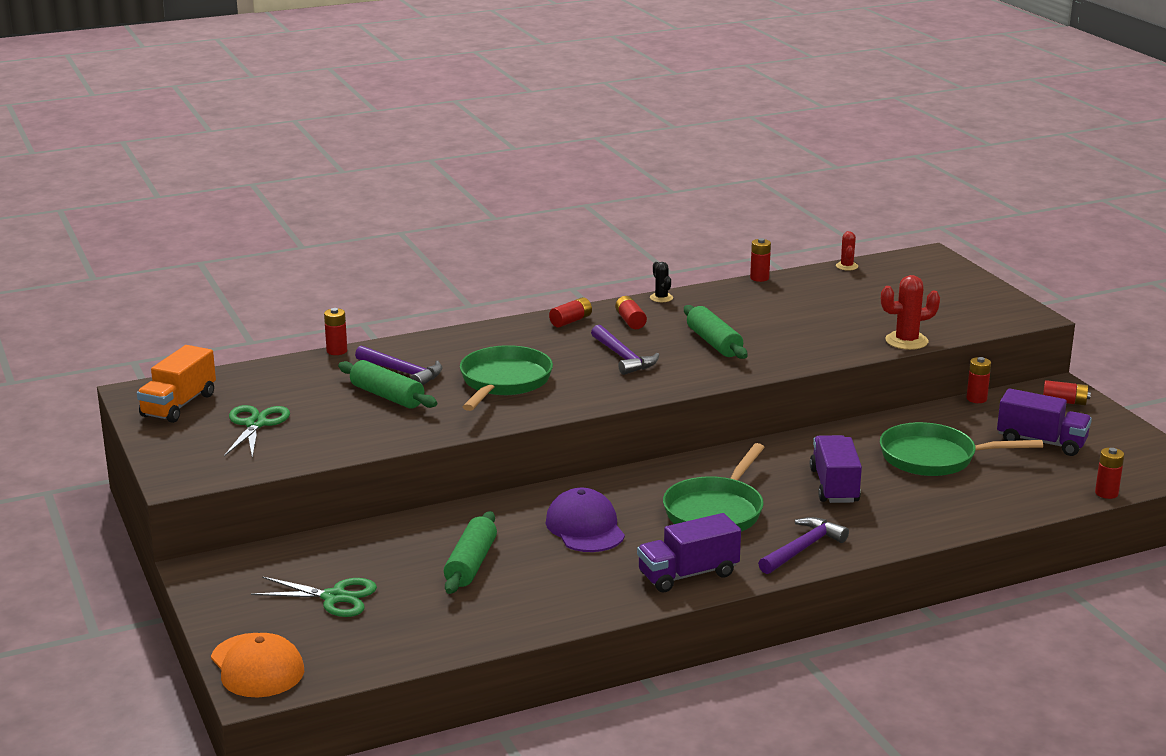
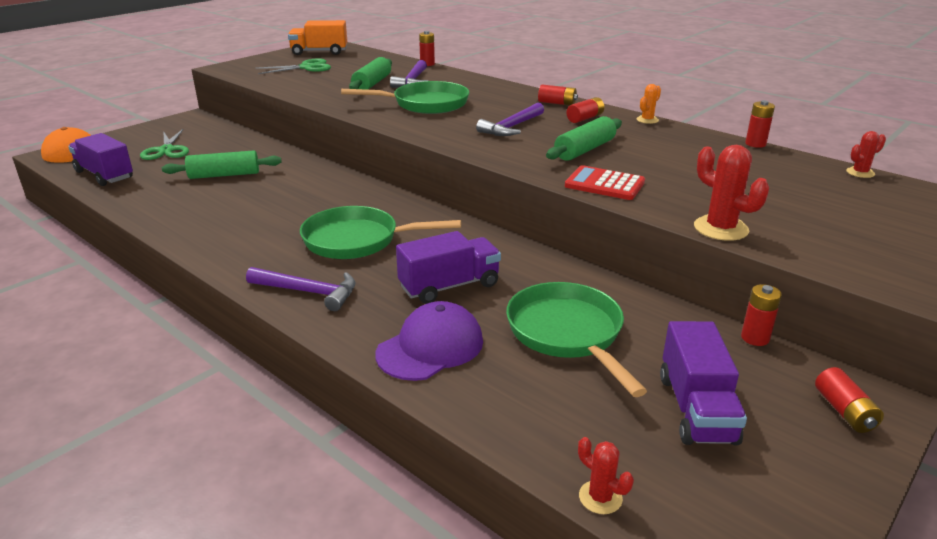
camera: 65 degrees right, 5 degrees up
purple cap [545,488,625,552] -> purple cap moved to [375,301,483,381]
purple truck [637,513,741,592] -> purple truck moved to [68,133,133,186]
black cactus [650,262,673,302] -> orange cactus [636,84,661,124]
red battery [1095,448,1124,499] -> red cactus [578,437,634,514]
none -> red calculator [565,165,645,200]

